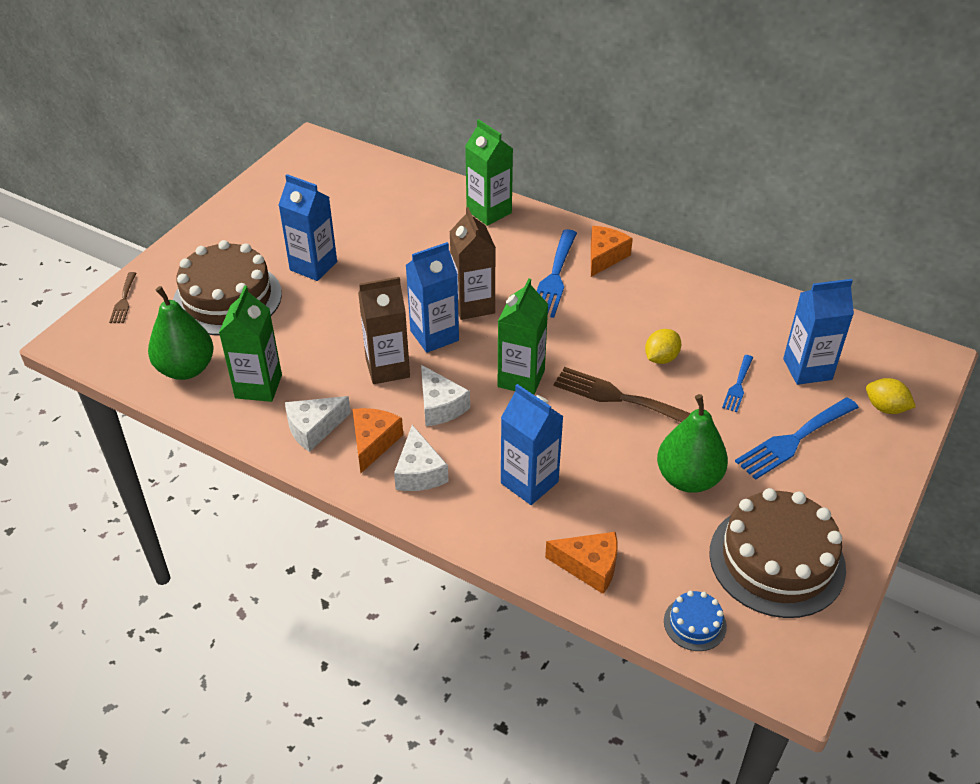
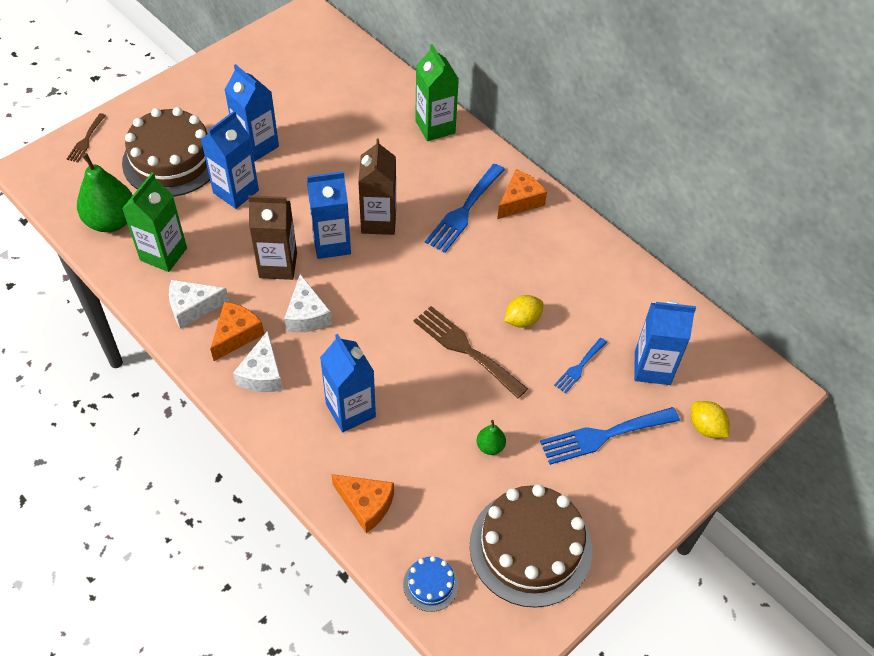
camera: 15 degrees right, 10 degrees up
green carton [498,278,548,395] -> none
green pear [657,394,728,493] -> green pear [477,420,506,455], size x0.46
none -> blue carton [201,111,259,209]

